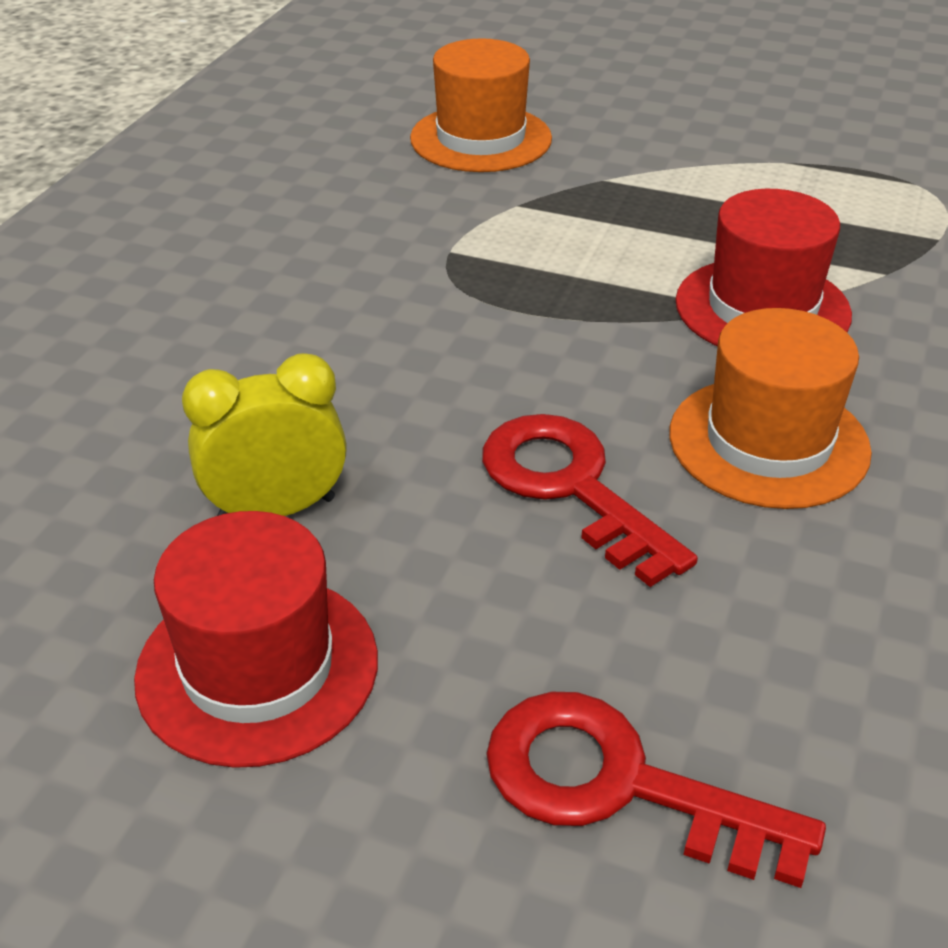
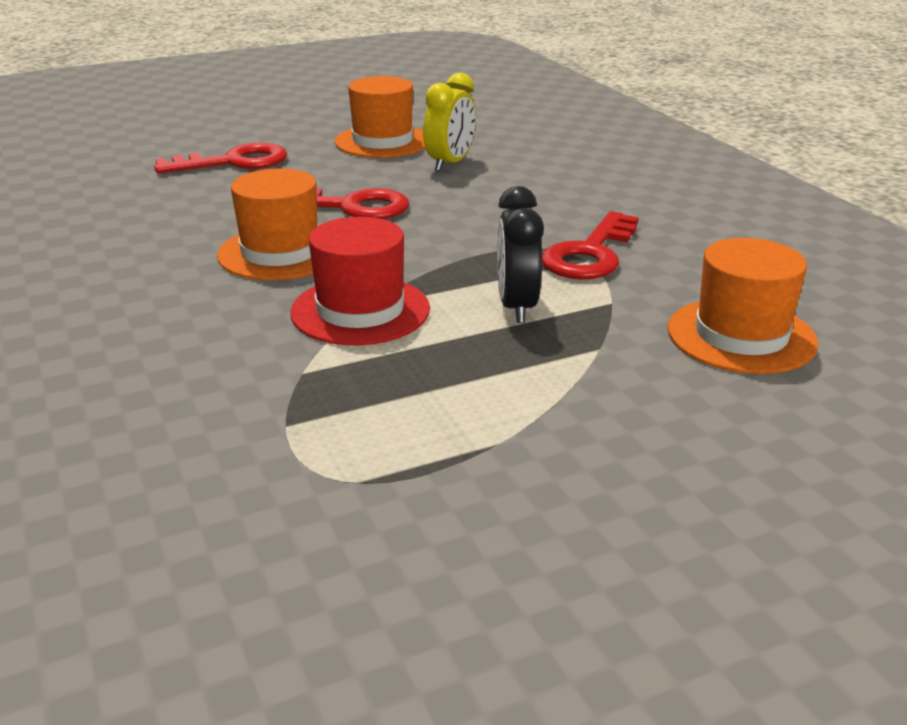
camera: 135 degrees right, 10 degrees down
red hat [134,511,378,768] -> orange hat [335,76,425,158]
none -> black clock [497,186,544,323]
none -> red key [542,211,639,279]

